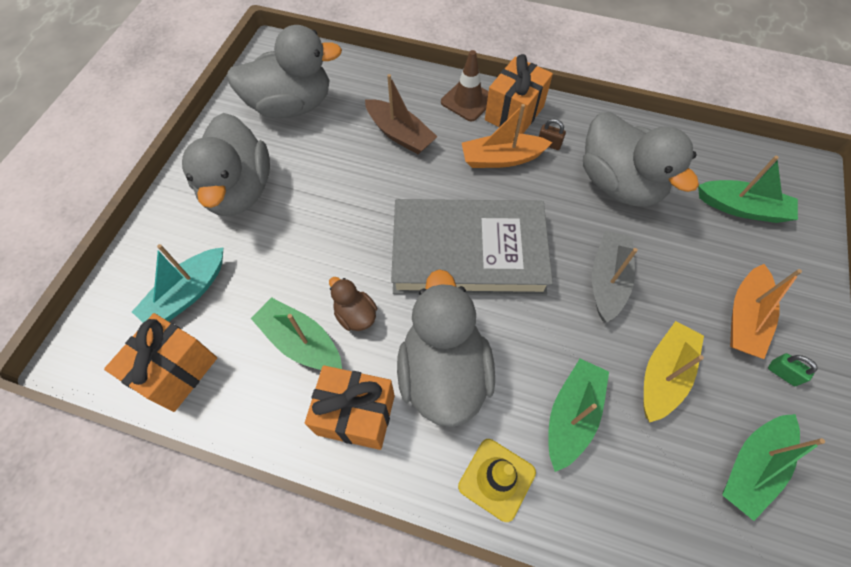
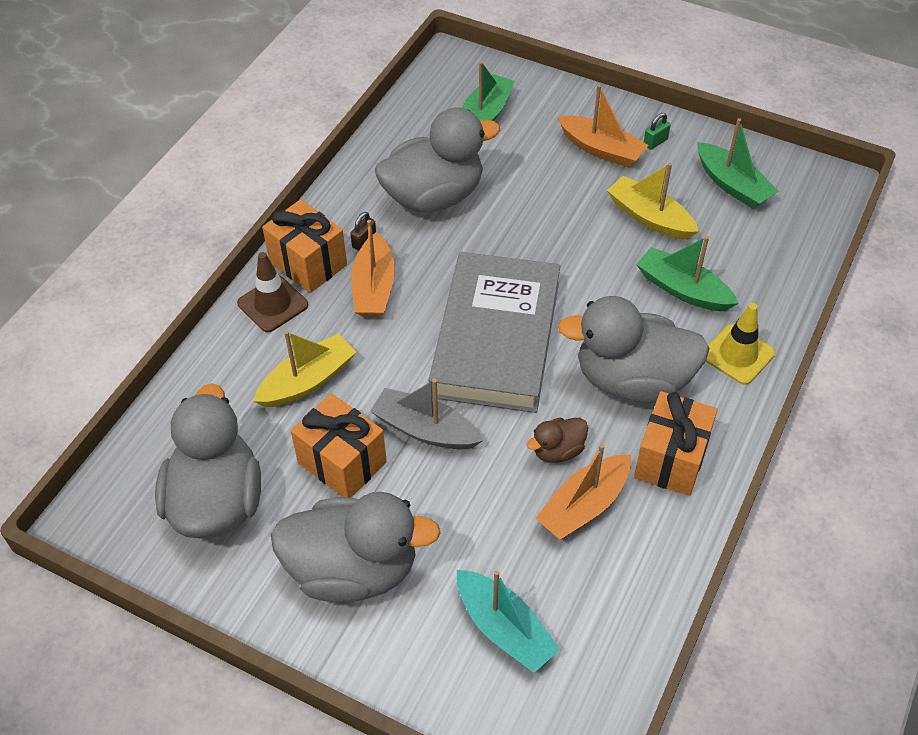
camera: 80 degrees left, 10 degrees down
orange gift [104,313,217,412] -> orange gift moved to [291,393,387,498]
green boat [251,297,342,370] -> orange boat [535,444,631,540]
brown boat [365,74,437,154] -> yellow boat [253,331,356,407]
grey boat [592,230,638,323] -> grey boat moved to [370,379,483,450]

